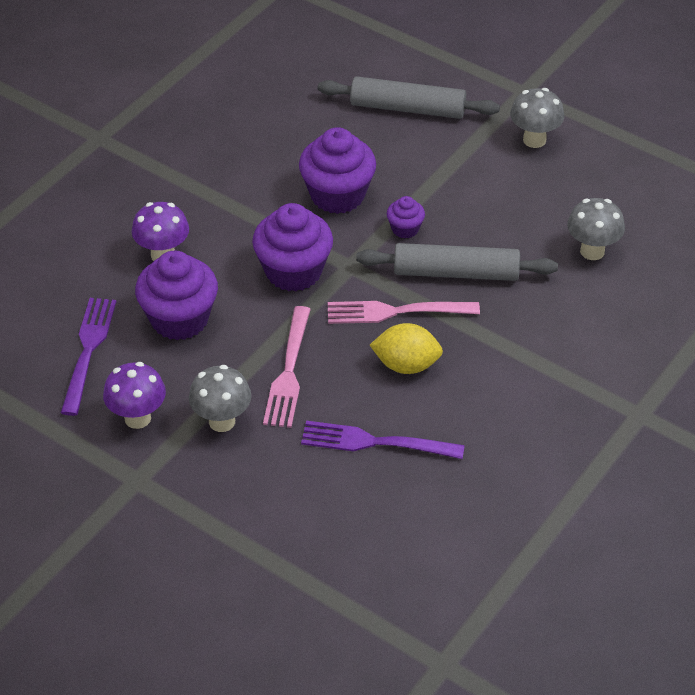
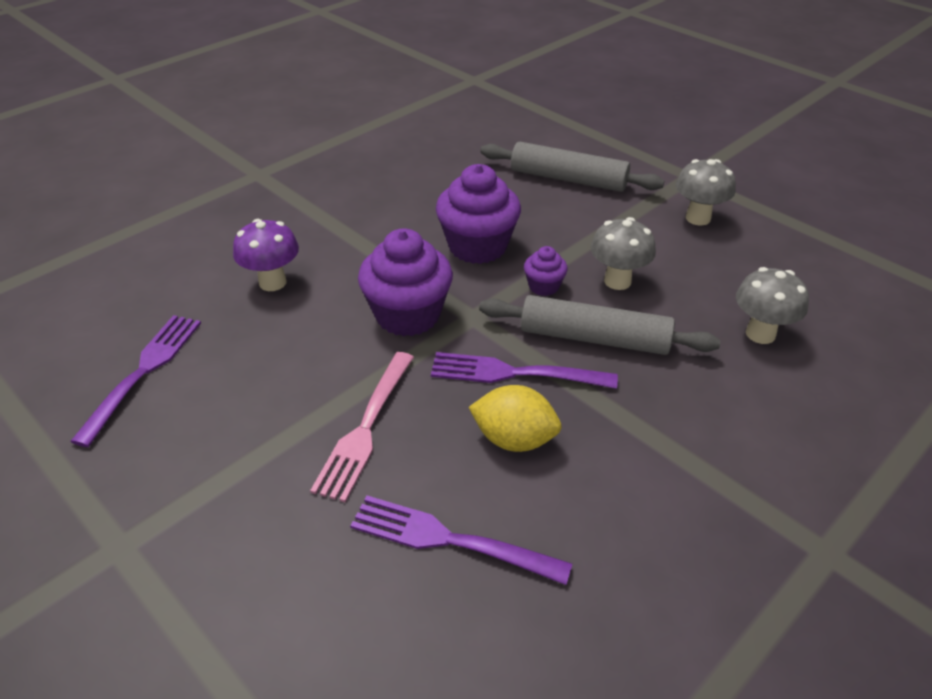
camera: 10 degrees right, 5 degrees down
purple mushroom [103,362,166,429] -> none
purple cupcake [135,251,218,340] -> none
grey mushroom [189,365,251,432] -> grey mushroom moved to [590,217,656,290]
pink fork [328,301,480,324] -> purple fork [431,352,618,389]

